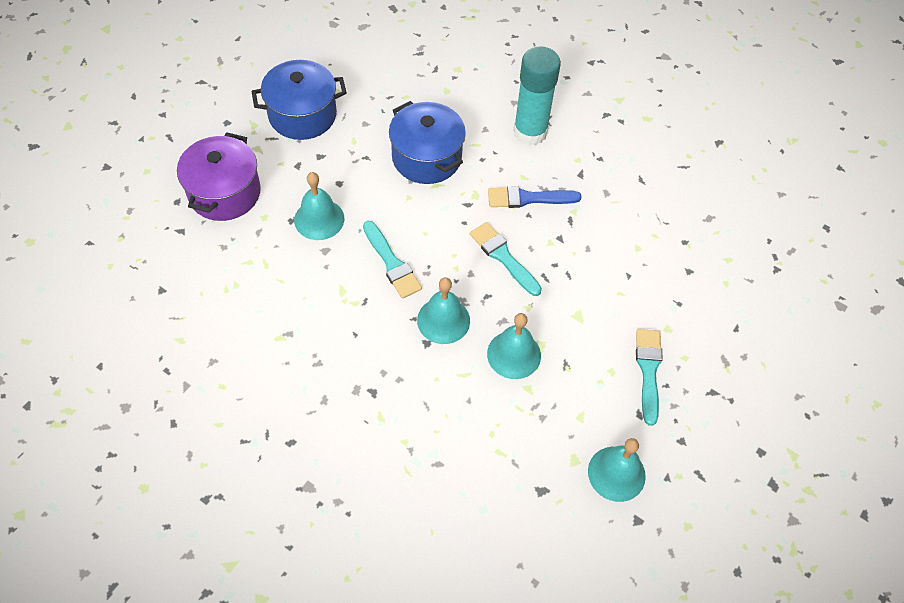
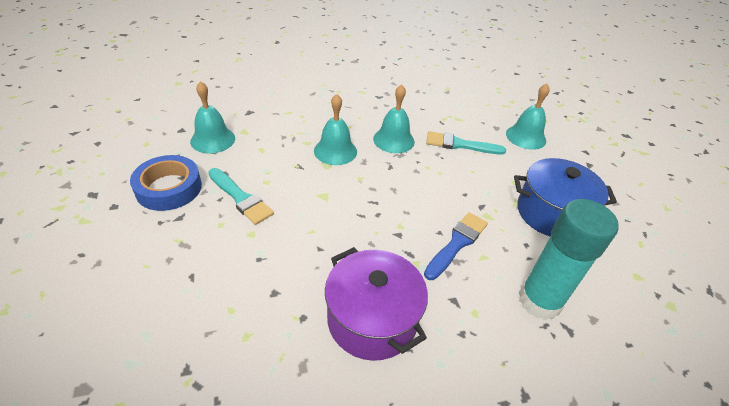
camera: 130 degrees right, 15 degrees down
purple pot [177,132,261,221] -> purple pot moved to [325,247,428,361]
blue pot [252,60,346,140] -> none
turquoise brush [470,222,542,296] -> none
none -> blue tape [130,155,202,211]

